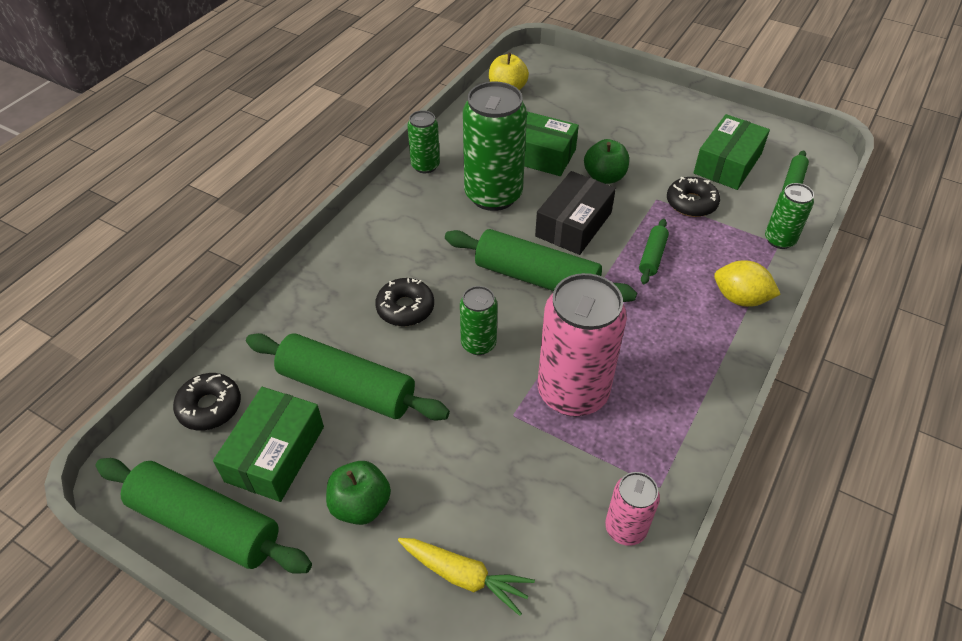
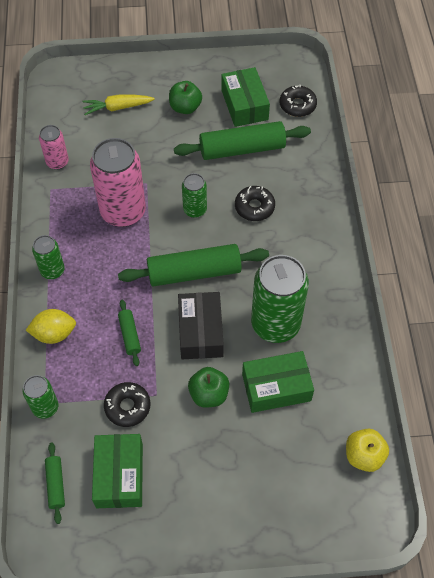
camera: 145 degrees right, 10 degrees up
green rolling pin [96,458,312,574] -> none
green can [407,110,440,173] -> green can moved to [32,235,65,279]

